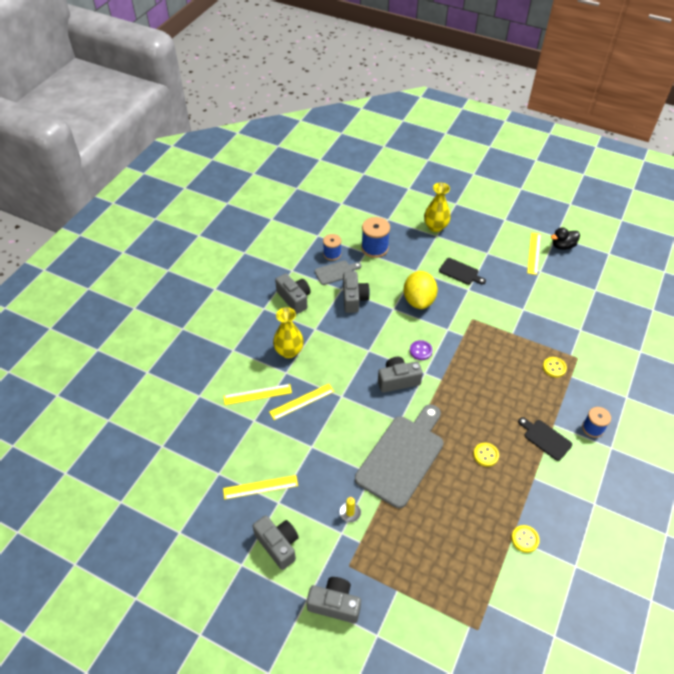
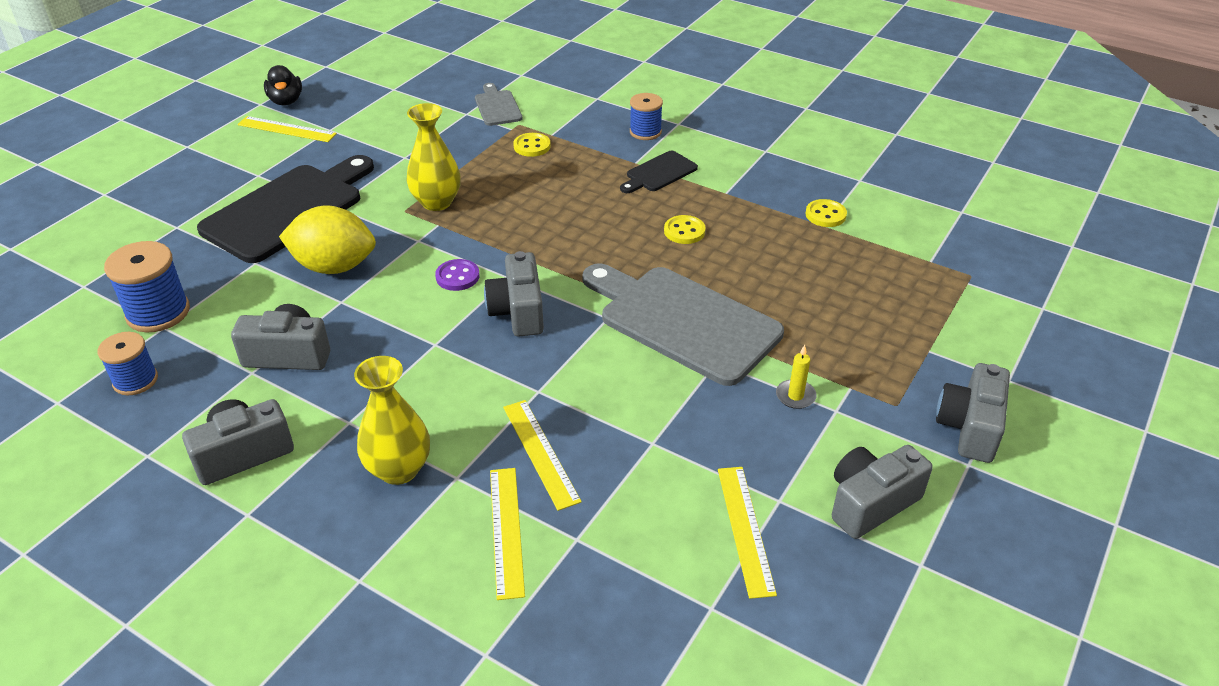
camera: 85 degrees left, 10 degrees down
grey cutting board [315,261,361,285] -> grey cutting board moved to [475,83,523,126]
yellow vase [424,183,451,232] -> yellow vase moved to [406,103,461,211]
black cutting board [439,258,486,285] -> black cutting board [197,155,374,263], size x2.09

